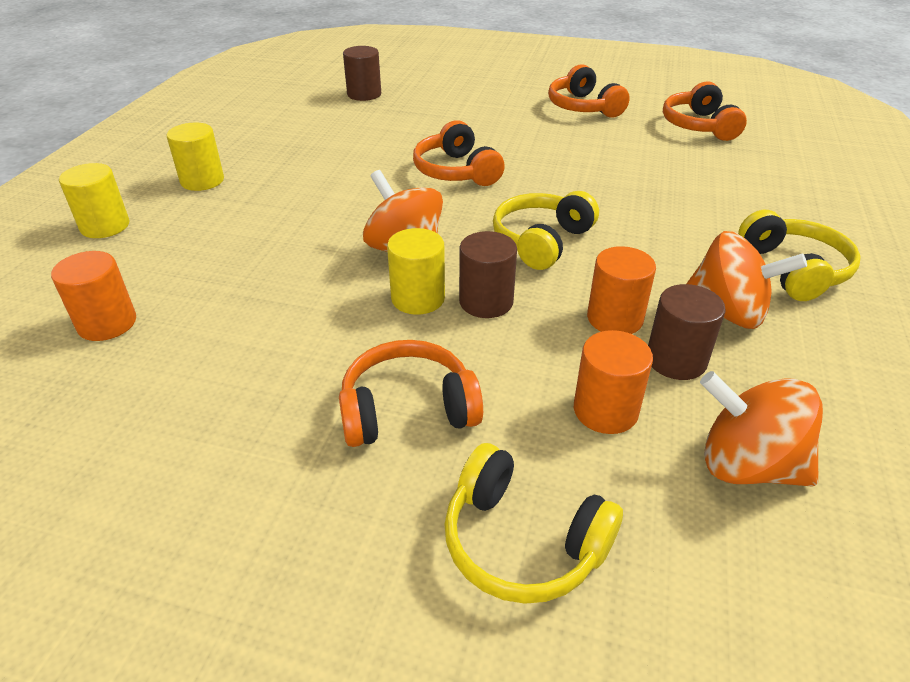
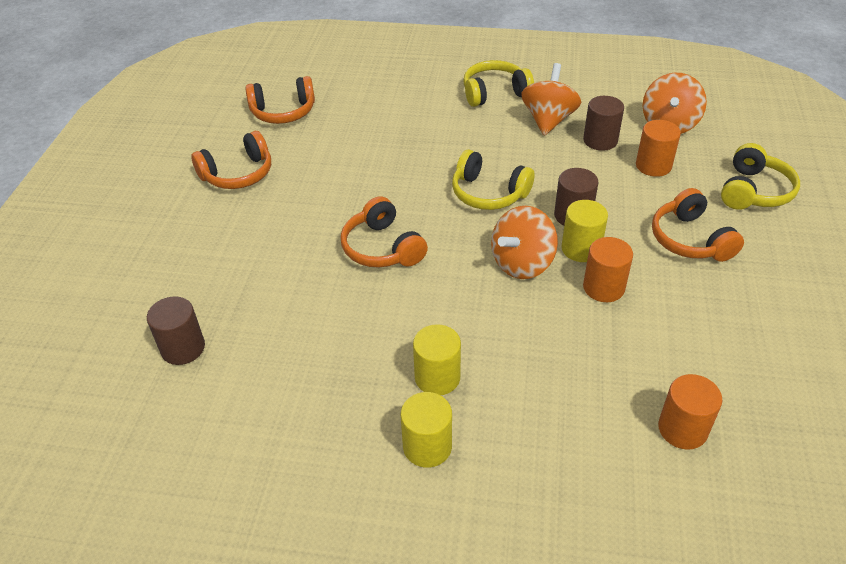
camera: 95 degrees left, 5 degrees up
yellow cylinder [59,163,129,238] -> yellow cylinder moved to [413,324,461,395]
orange headphones [413,120,505,186] -> orange headphones turned 90 degrees clockwise [341,196,428,267]
orange cylinder [587,246,656,334] -> orange cylinder moved to [583,237,633,302]

